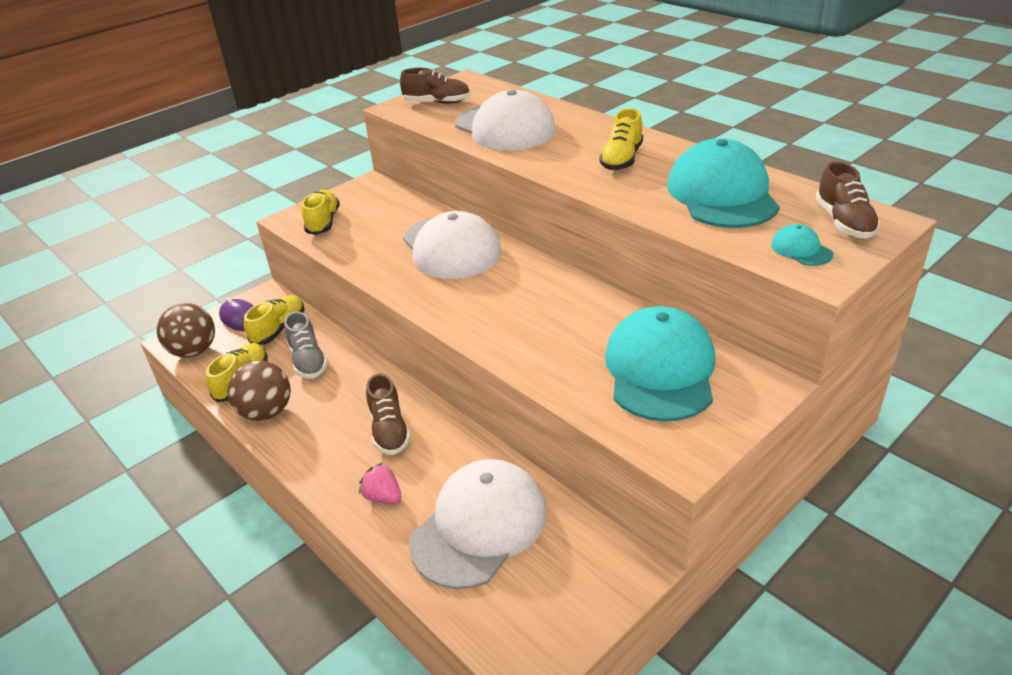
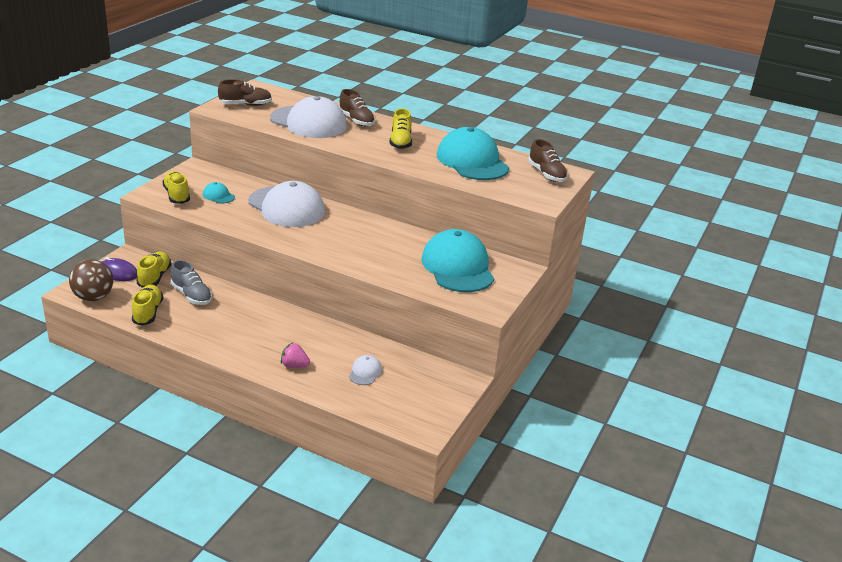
camera: 25 degrees left, 5 degrees down
brown ball [227,360,291,421] -> none
brown shoe [366,373,411,455] -> brown shoe moved to [339,89,375,126]
white cap [409,459,547,589] -> white cap [349,355,382,385], size x0.42
turquoise cap [771,224,833,266] -> turquoise cap moved to [203,182,235,204]

